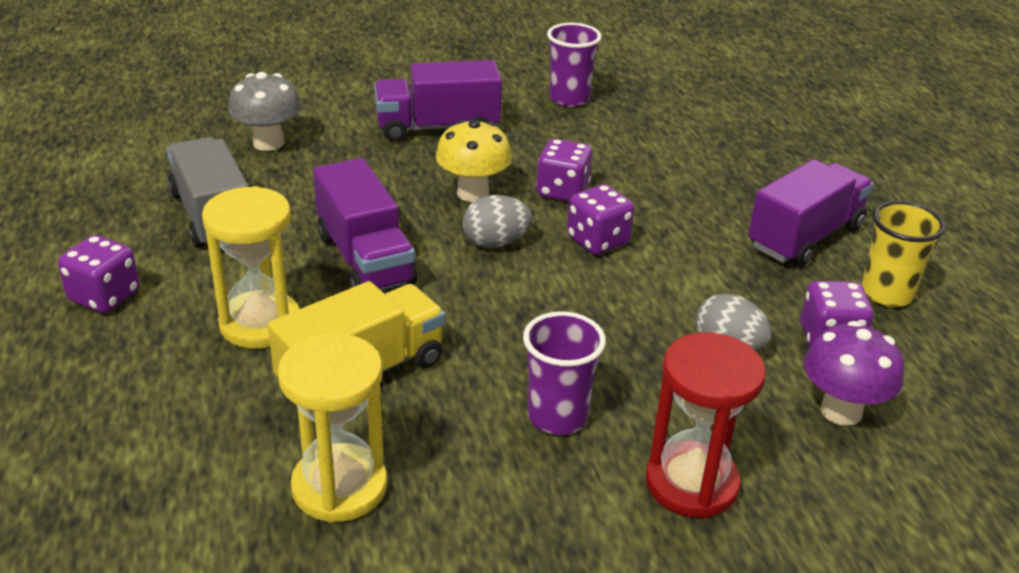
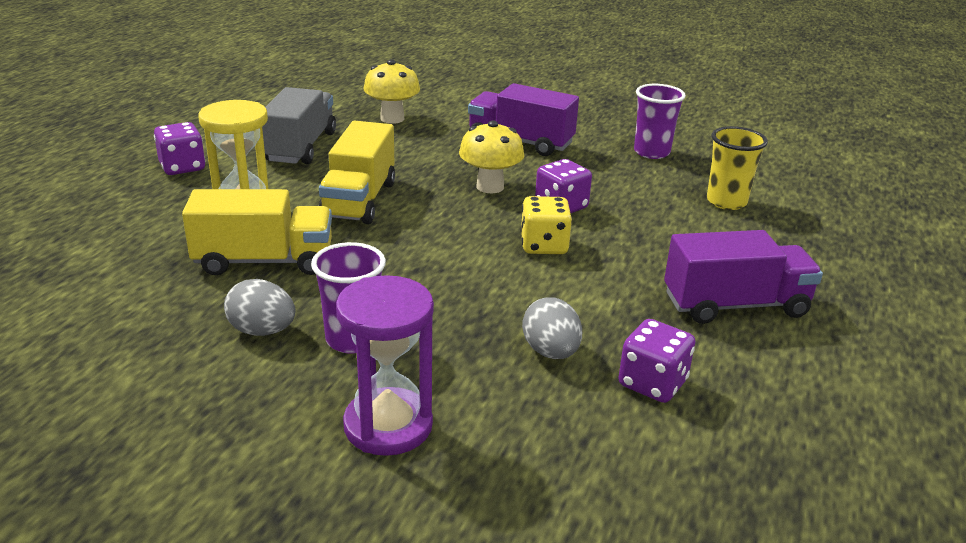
camera: 35 degrees right, 5 degrees down
grey mushroom [228,72,301,151] -> yellow mushroom [363,59,420,124]
yellow hourglass [277,333,387,523] -> none
purple truck [313,158,417,290] -> yellow truck [319,121,395,224]
grey egg [463,195,532,248] -> grey egg moved to [224,279,295,336]
purple dice [567,184,634,255] -> yellow dice [521,196,572,254]
red hourglass [645,332,766,518] -> purple hourglass [336,275,434,456]
purple mushroom [804,321,904,426] -> none
yellow cup [862,201,945,307] -> yellow cup moved to [707,126,768,210]

